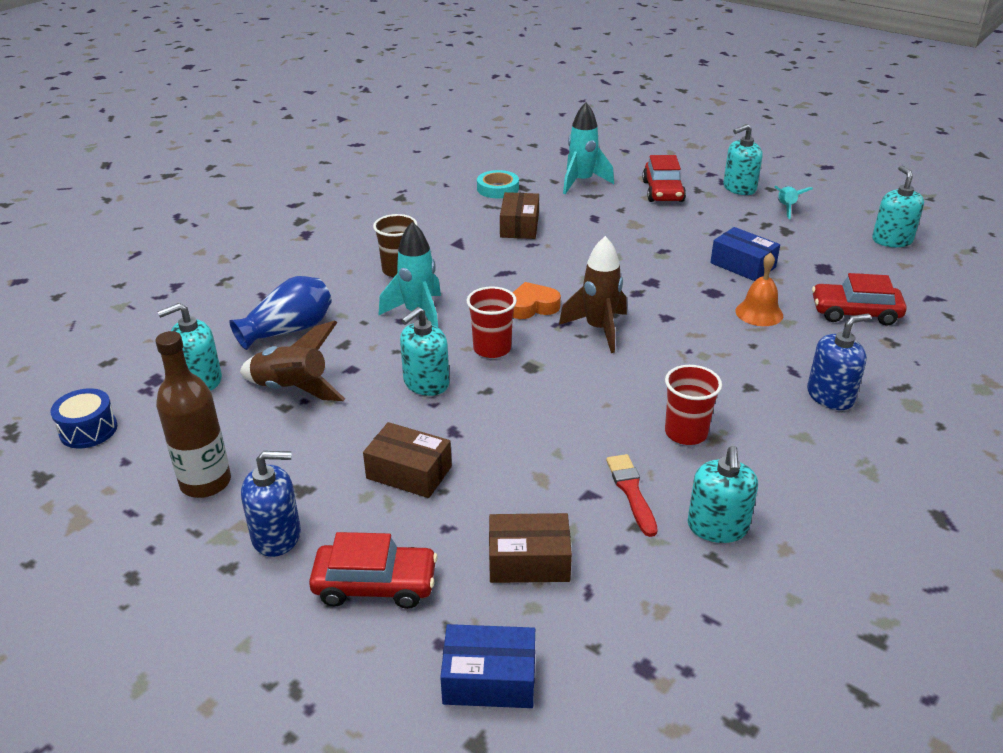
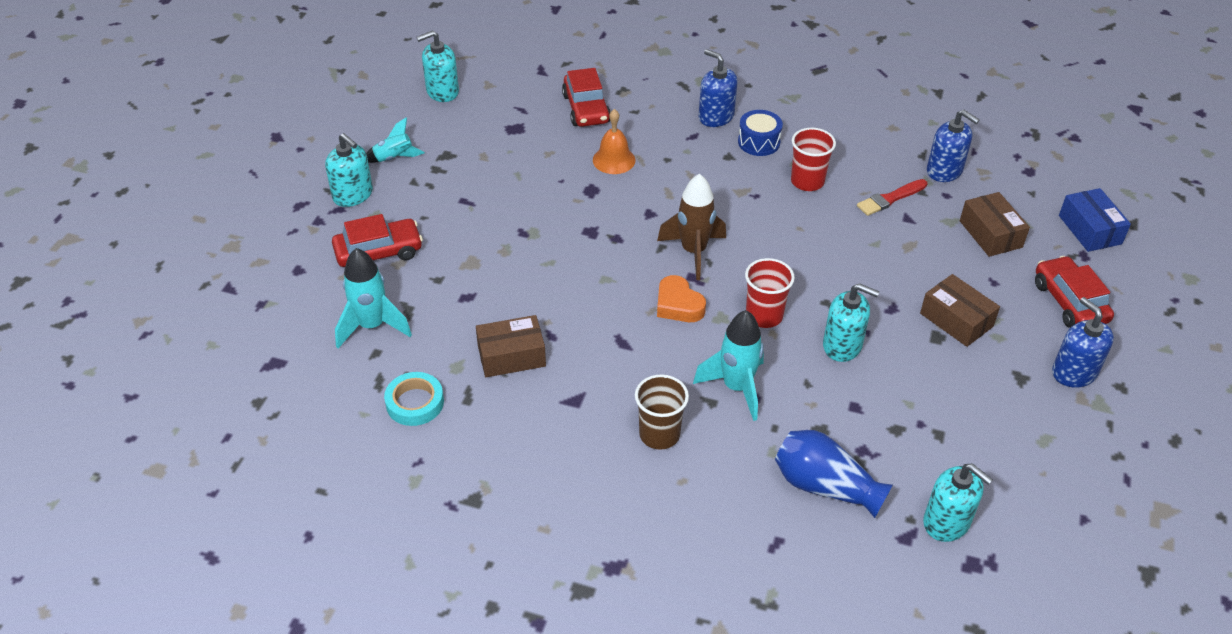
camera: 110 degrees left, 10 degrees up
blue drum [50,388,117,448] -> blue drum moved to [738,110,783,156]
brown bottle [155,331,231,498] -> none
brown rocket [240,321,345,401] -> none
brown box [363,422,452,498] -> brown box turned 45 degrees counterclockwise [920,274,1000,347]
turquoise soap dispenser [687,446,758,543] -> none
blue box [710,227,780,281] -> none
none -> blue soap dispenser [927,110,980,182]

